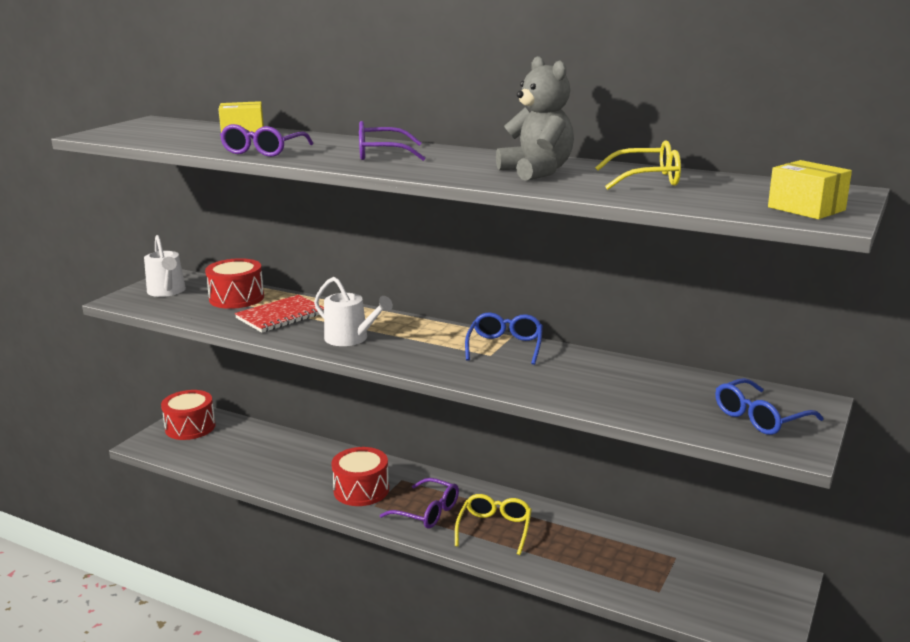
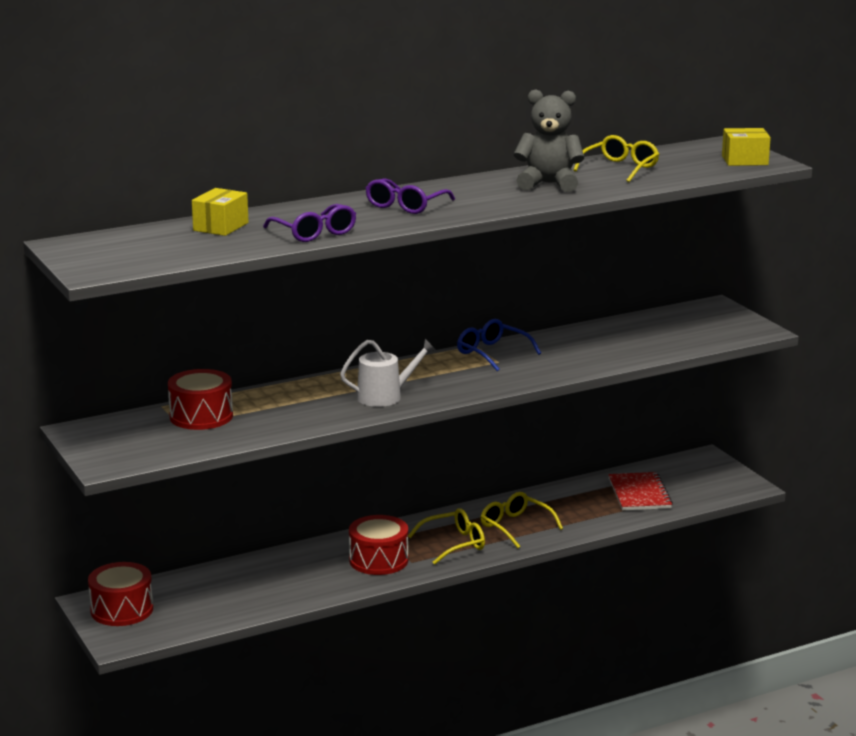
camera: 55 degrees left, 0 degrees up
white watering can [144,235,186,297] -> none
red notebook [235,295,324,333] -> red notebook moved to [608,472,673,511]
purple glasses [380,478,459,529] -> yellow glasses [408,508,485,564]
blue glasses [715,378,824,435] -> none

